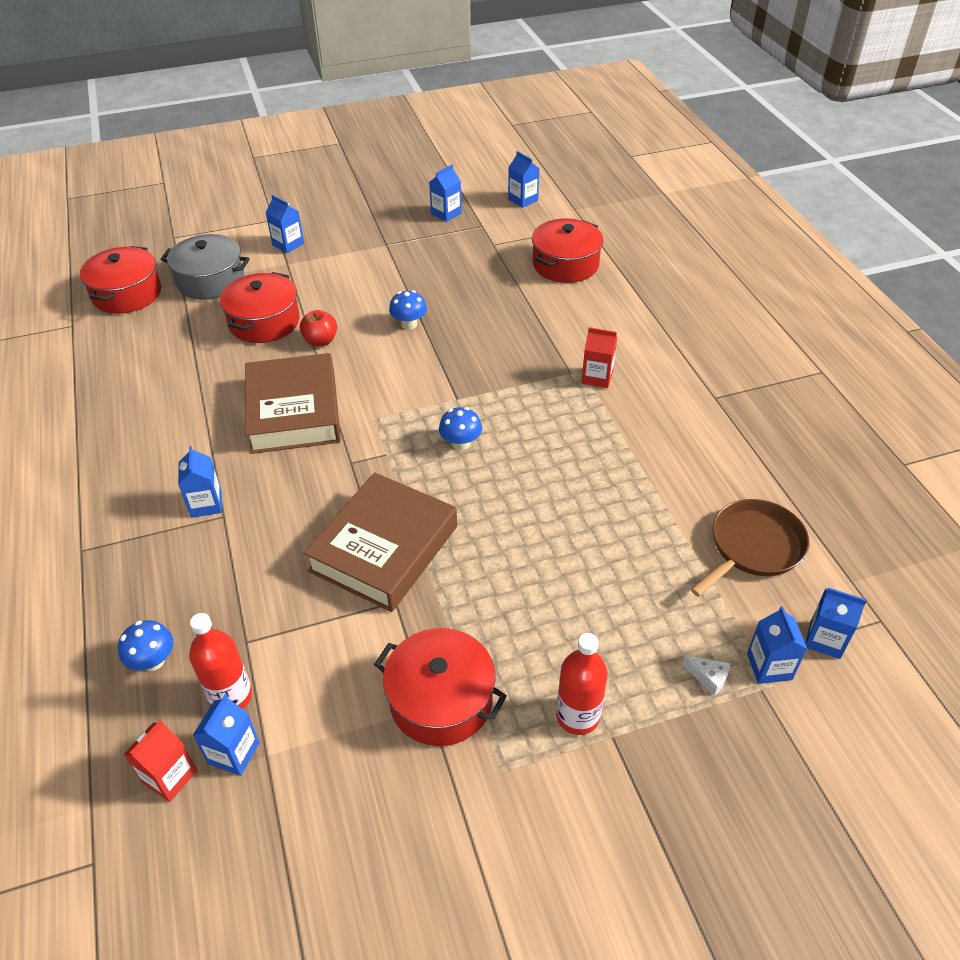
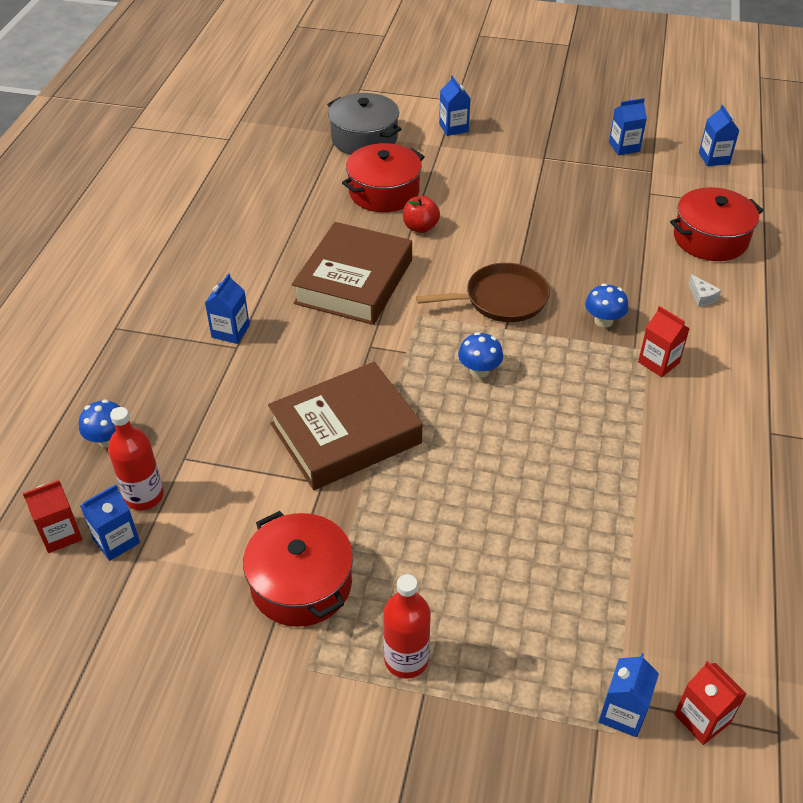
camera: 30 degrees right, 0 degrees up
red pot [80,246,161,314] -> none
blue mushroom [389,290,427,330] -> blue mushroom moved to [585,283,629,328]
white cheese [682,655,730,696] -> white cheese moved to [689,274,721,307]
brown pan [691,499,810,597] -> brown pan moved to [416,263,550,322]
blue carton [805,587,867,659] -> red carton [674,661,747,745]

